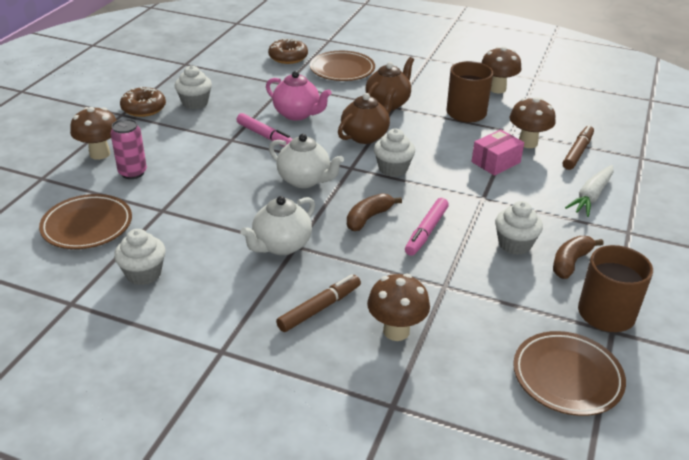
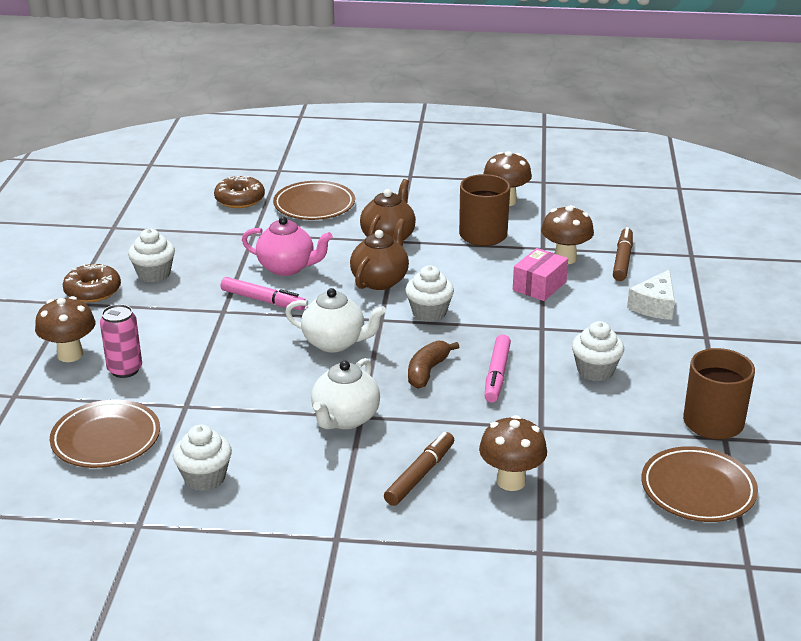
camera: 15 degrees left, 5 degrees down
brown banana [553,236,603,279] -> none
white carrot [565,165,613,217] -> white cheese [627,269,675,320]

